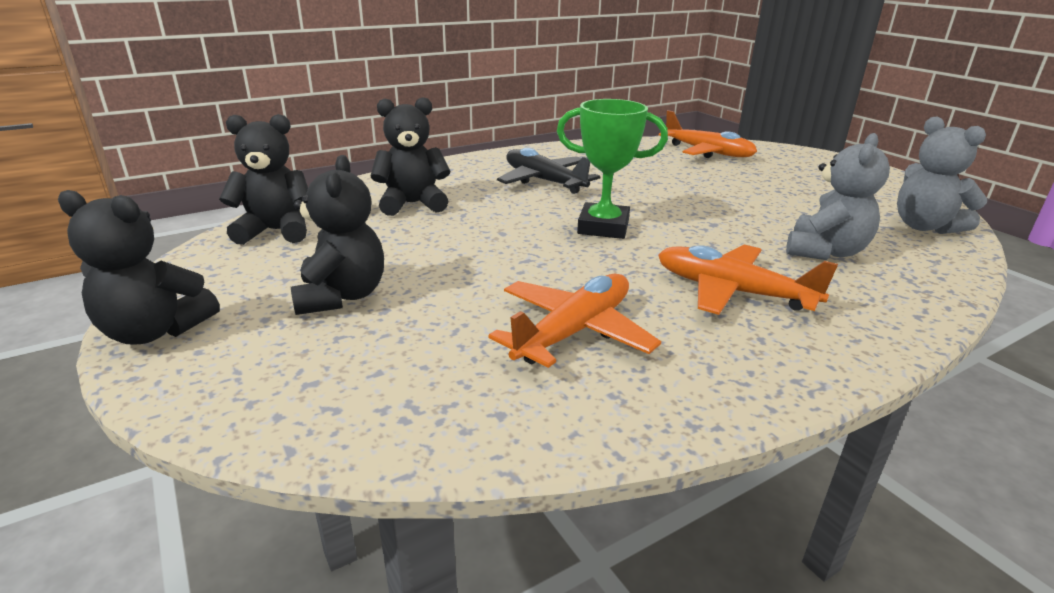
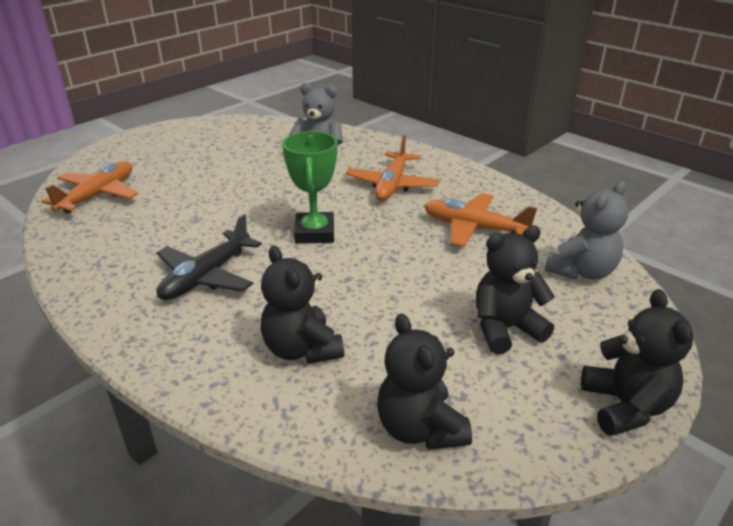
camera: 105 degrees left, 5 degrees up
grey teddy bear [897,116,987,234] -> grey teddy bear moved to [545,181,628,280]

